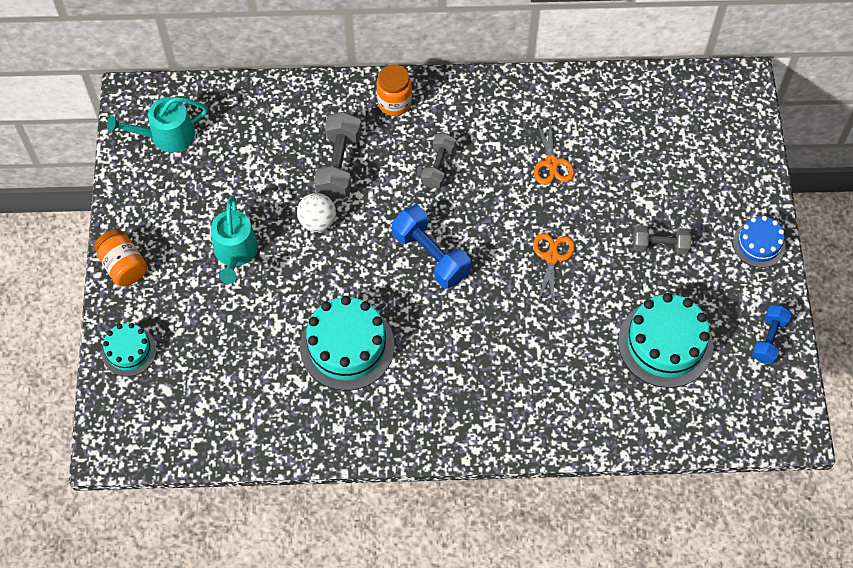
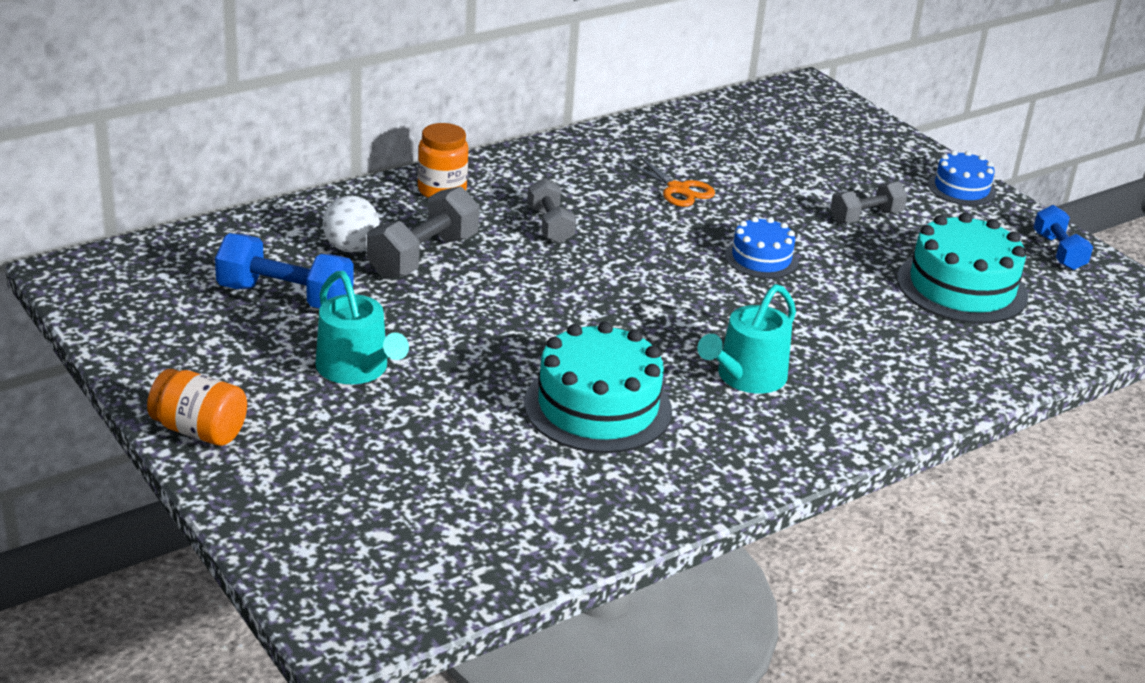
camera: 35 degrees left, 30 degrees down
turquoise cake [102,323,156,377] -> none
turquoise watering can [107,97,208,152] -> turquoise watering can moved to [697,284,796,393]
white ball [297,193,336,232] -> white ball moved to [323,196,380,252]
grey dumbbell [314,112,361,200] -> grey dumbbell turned 60 degrees clockwise [367,186,479,279]
blue dumbbell [392,206,471,289] -> blue dumbbell moved to [215,233,353,309]
orange scissors [533,233,575,304] -> blue cake [725,217,798,278]

